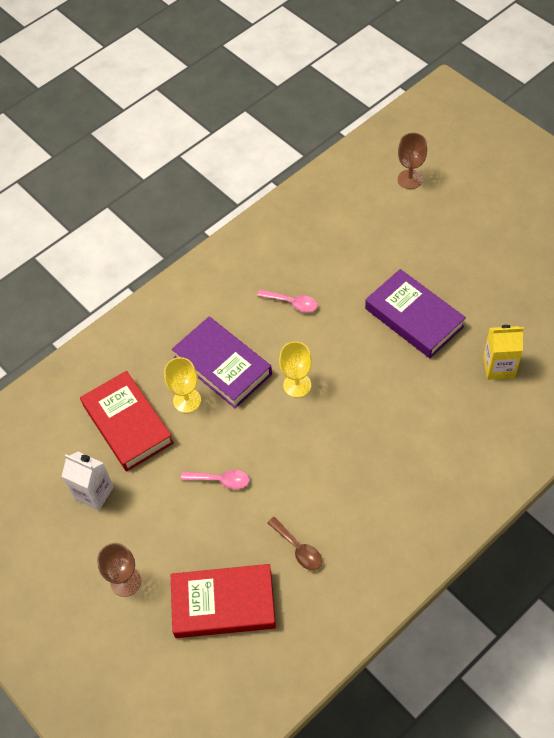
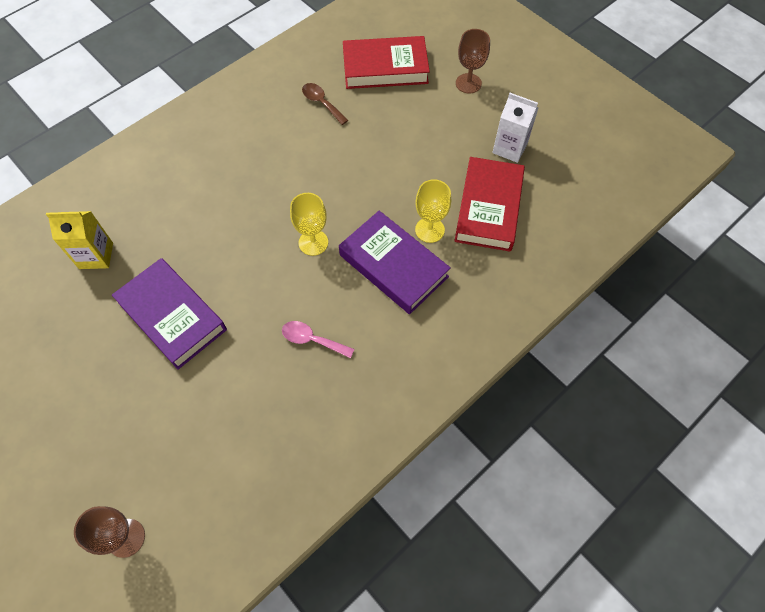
camera: 175 degrees right, 5 degrees up
red book [80,371,174,471] -> red book turned 45 degrees clockwise [454,157,525,252]
pink spoon [181,470,250,489] -> none

